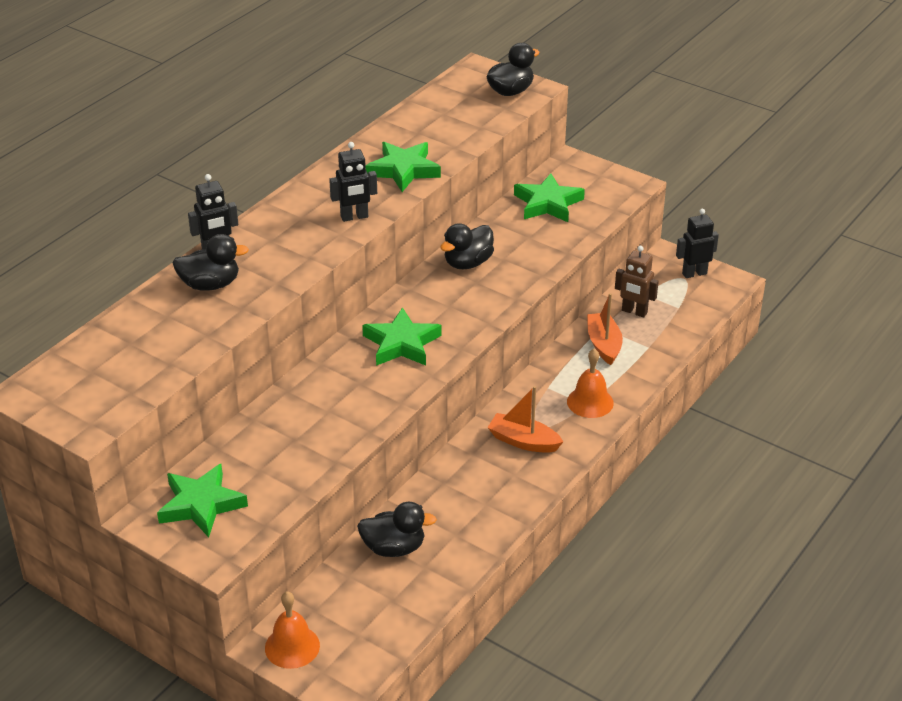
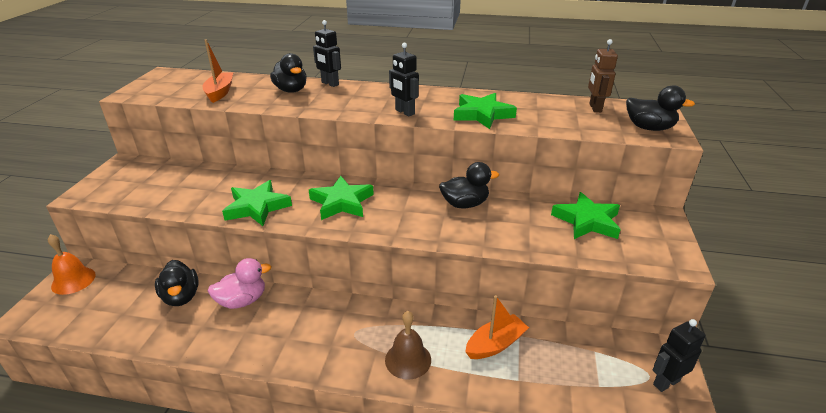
camera: 65 degrees right, 5 degrees down
green star [157,464,248,538] -> green star moved to [222,180,292,226]
black duck [440,223,494,269] -> black duck turned 150 degrees clockwise [439,162,499,209]
orange boat [487,386,563,453] -> orange boat moved to [203,39,233,103]
orange bell [567,349,614,418] -> brown bell [385,311,431,380]
brown robot [615,246,659,317] -> brown robot moved to [588,39,618,112]
black robot [676,209,719,278] -> black robot turned 75 degrees counterclockwise [653,319,706,392]
none -> pink duck [208,258,271,309]

